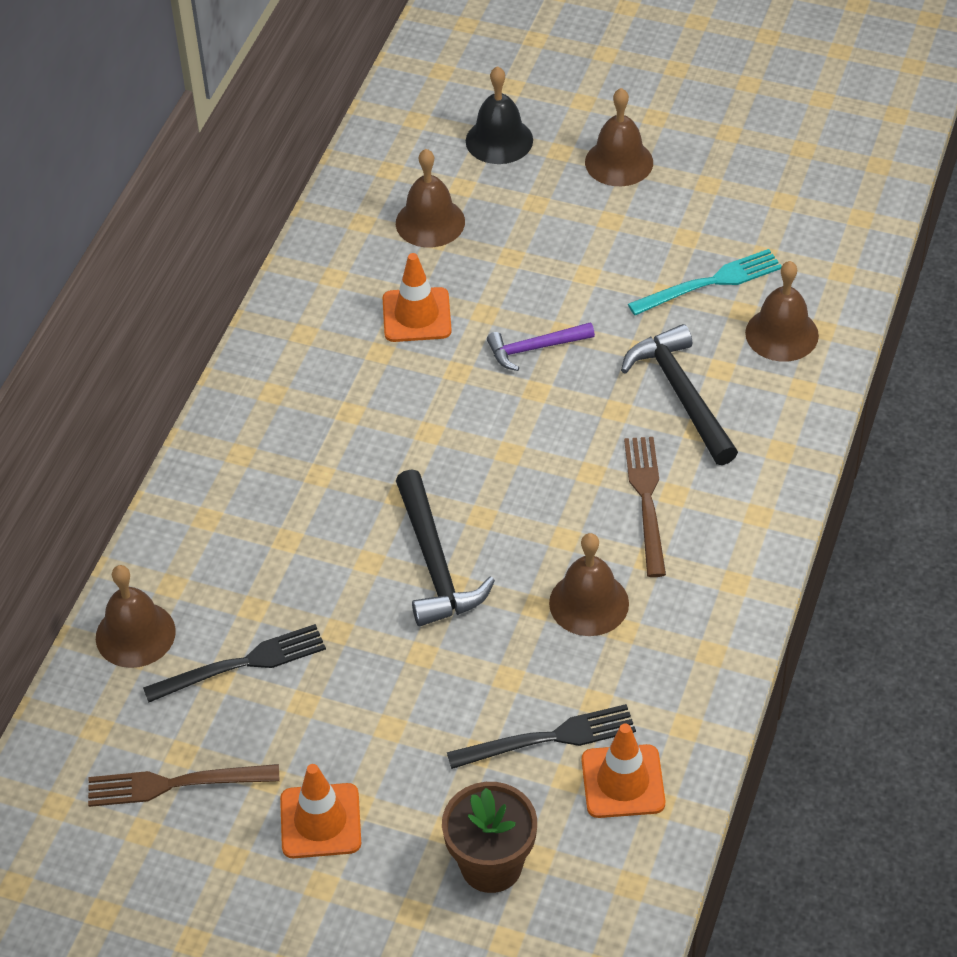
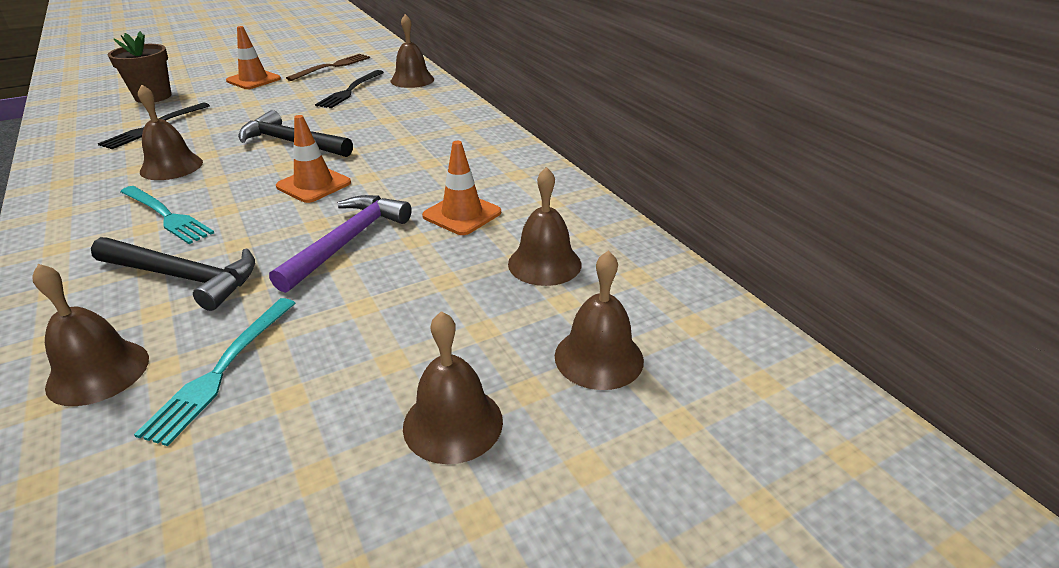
camera: 130 degrees right, 15 degrees down
black bell [466,66,533,164] -> brown bell [555,250,644,390]
purple hammer [487,322,595,371] -> purple hammer [269,195,412,293], size x1.60
orange traffic cone [582,724,665,818] -> orange traffic cone moved to [276,115,351,203]
brown fork [624,437,666,577] -> turquoise fork [120,186,214,244]

